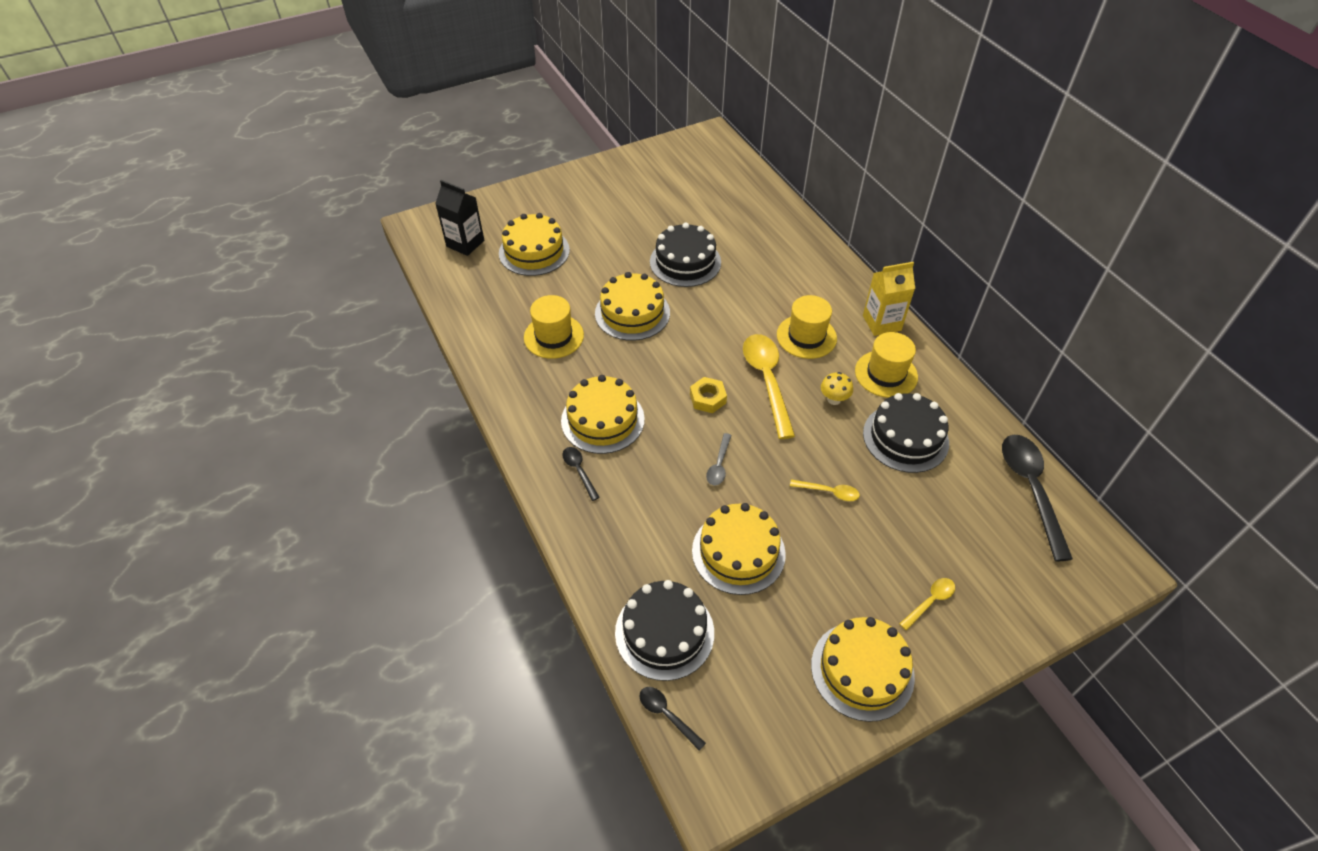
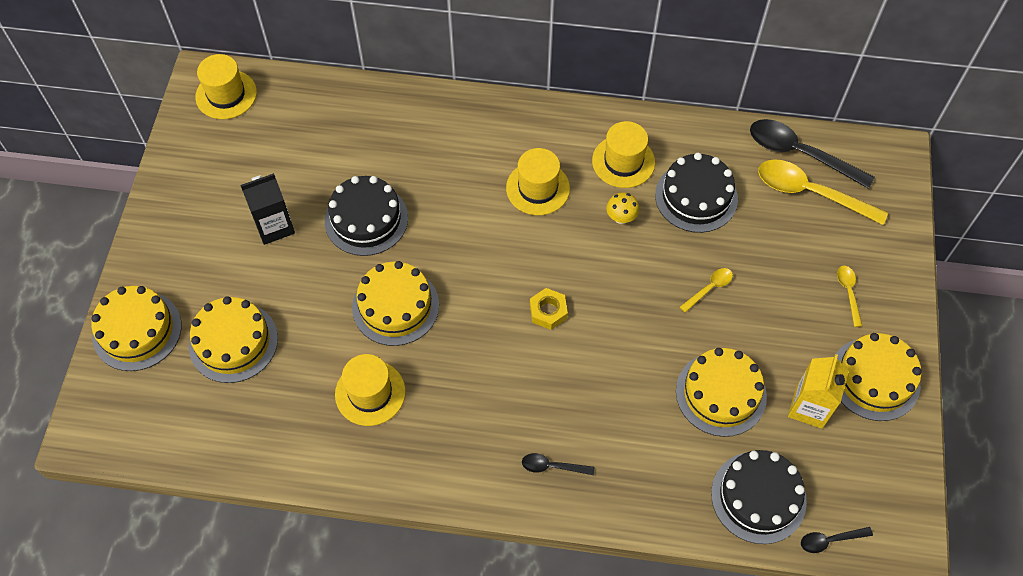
camera: 55 degrees left, 10 degrees up
black carton [435,180,484,256] -> black carton moved to [240,173,295,245]
yellow cake [561,375,645,454] -> yellow cake moved to [91,286,182,371]
grey spoon [706,433,732,485] -> none
yellow spoon [743,334,795,439] -> yellow spoon moved to [758,159,888,225]
yellow carton [863,262,915,336] -> yellow carton moved to [788,354,849,429]
none -> yellow hat [195,54,257,119]

